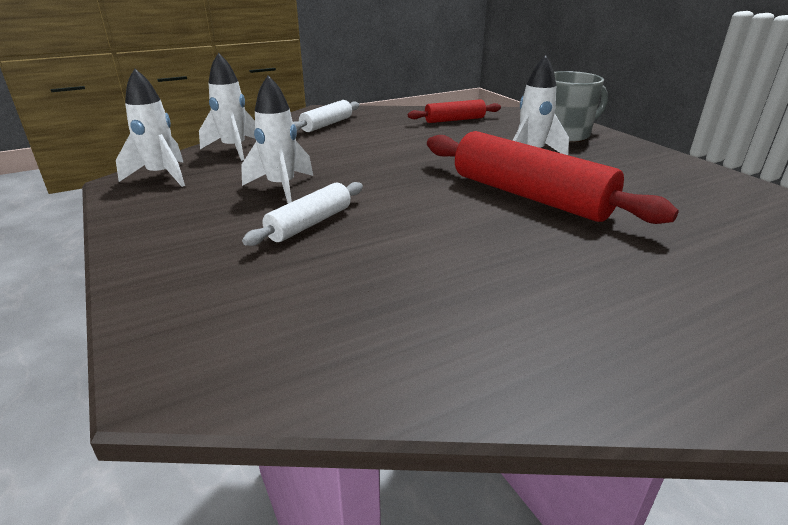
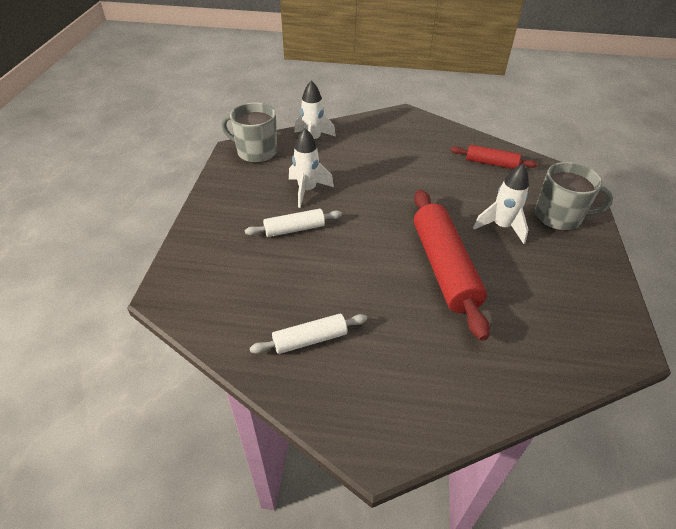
camera: 35 degrees right, 15 degrees up
white rocket [116,68,185,187] -> grey mug [222,103,277,163]
white rolling pin [293,100,359,132] -> white rolling pin moved to [250,314,367,354]

